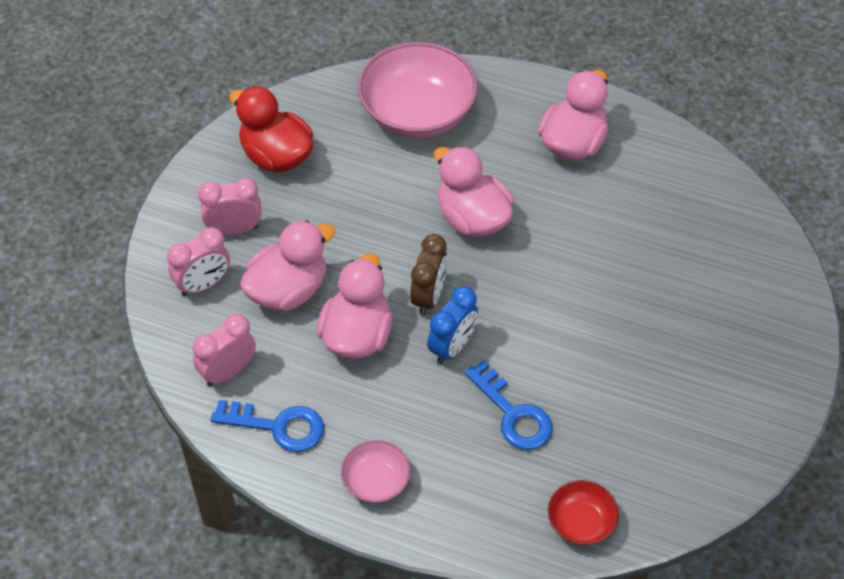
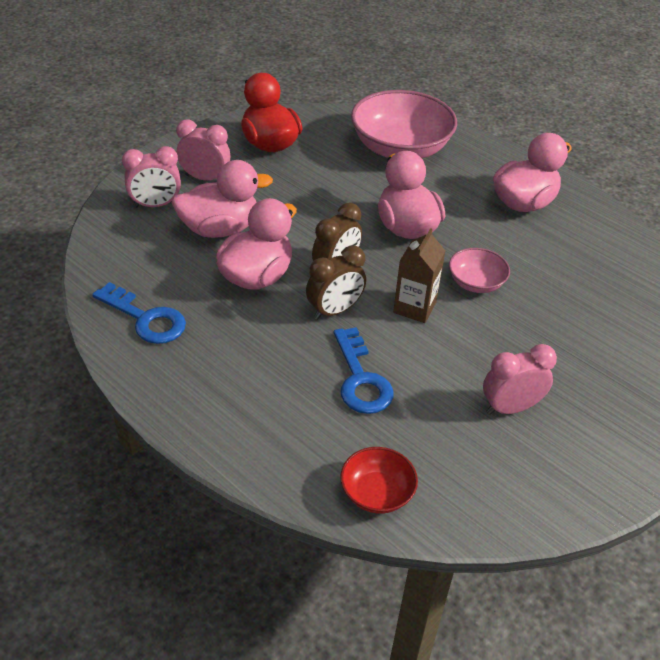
camera: 20 degrees right, 10 degrees down
pink clock [193,314,256,386] -> pink clock moved to [483,344,557,415]
pink bowl [341,440,411,503] -> pink bowl moved to [449,248,510,293]
blue clock [427,286,478,364] -> brown clock [306,246,366,320]
none -> brown carton [393,228,445,323]

